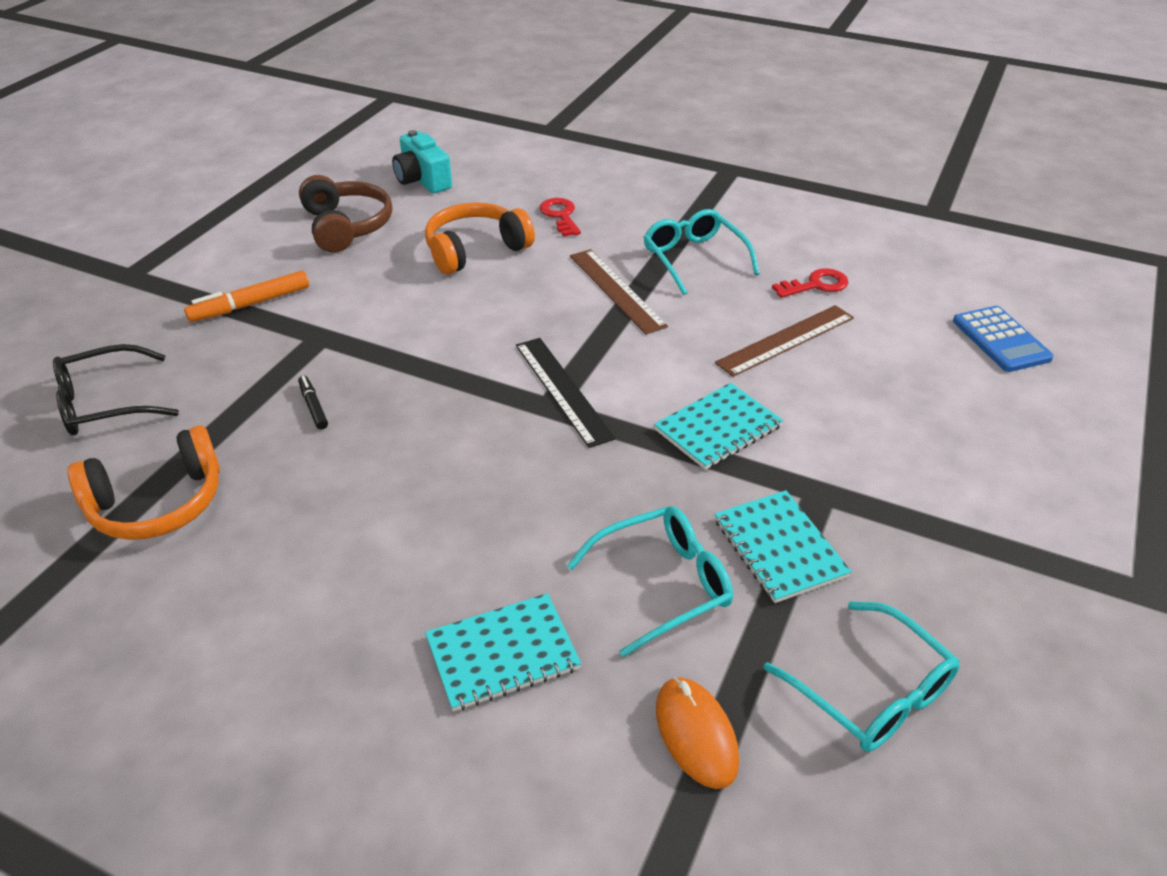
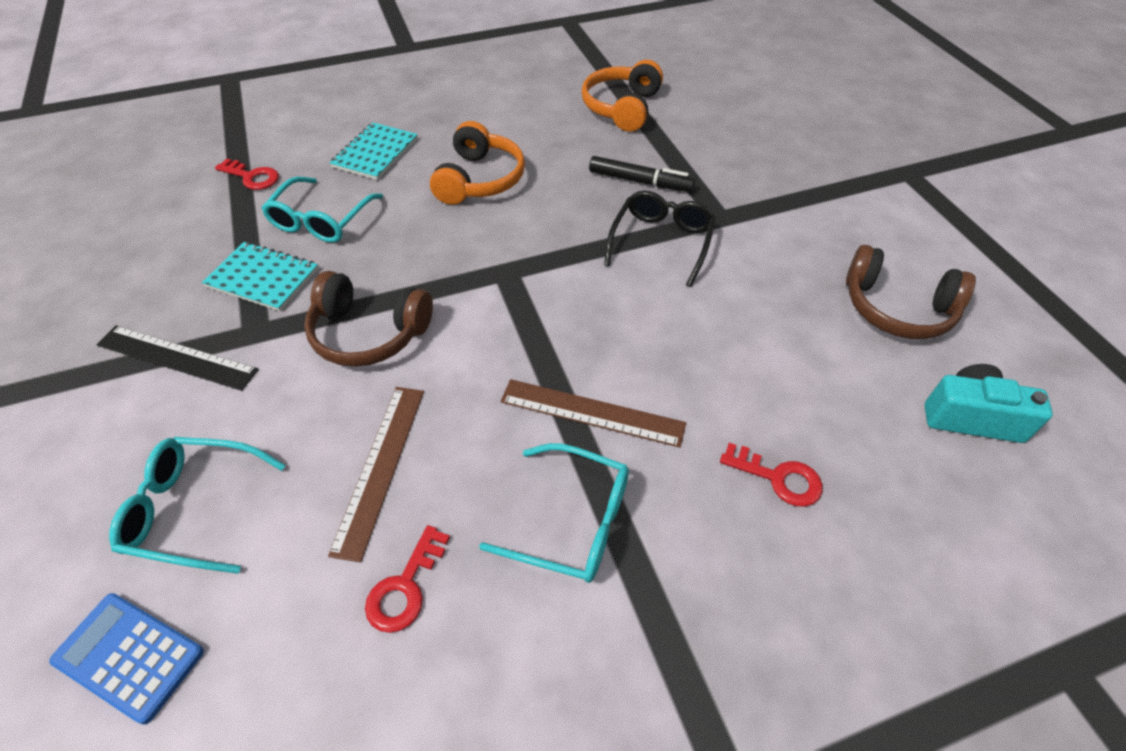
camera: 135 degrees right, 10 degrees up
black glasses [53,344,179,435] -> black glasses moved to [604,191,716,287]
orange marker [184,270,309,322] -> none
black marker [298,375,328,430] -> black marker [589,156,696,192], size x1.74
orange headphones [425,202,535,275] -> orange headphones moved to [430,121,525,205]
black ruler [516,338,615,448] -> black ruler moved to [97,325,259,391]
turquoise notebook [654,383,783,470] -> brown headphones [304,271,433,367]
orange mouse [656,677,739,789] -> red key [215,159,279,190]
turquoise glasses [763,601,960,752] -> turquoise glasses moved to [109,437,286,574]

